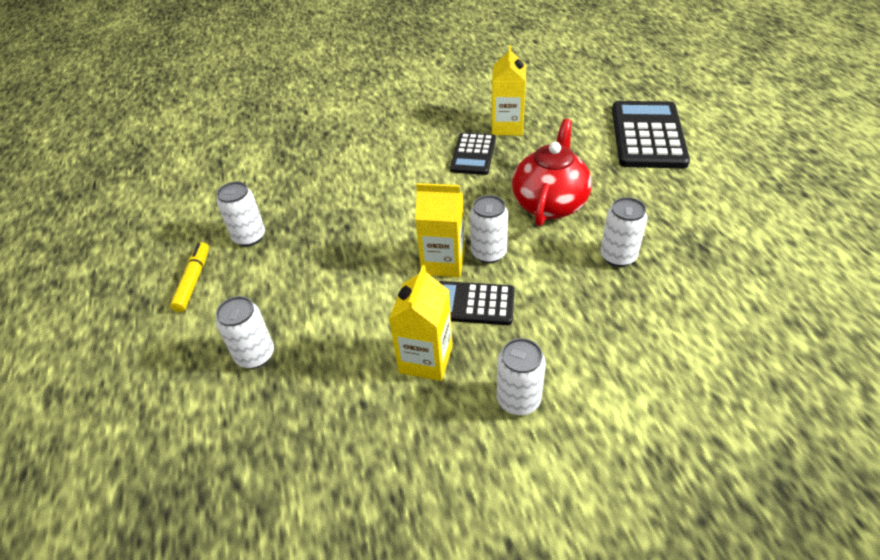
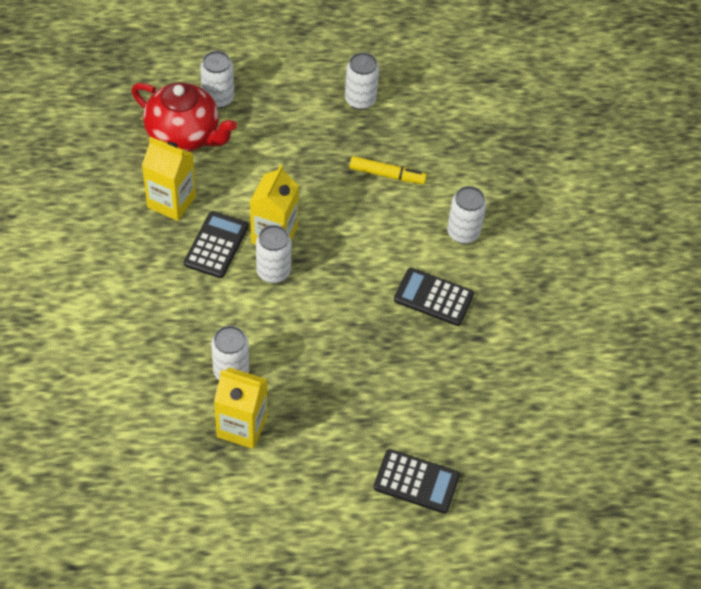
camera: 95 degrees right, 10 degrees up
yellow marker [170,242,209,312] -> yellow marker moved to [349,156,427,184]
yellow carton [492,45,526,136] -> yellow carton moved to [214,367,267,449]
white can [497,338,546,415] -> white can moved to [447,186,486,244]
red teapot [512,119,592,226] -> red teapot moved to [132,82,237,152]
black calculator [612,101,690,168] -> black calculator [373,449,460,514], size x0.59

